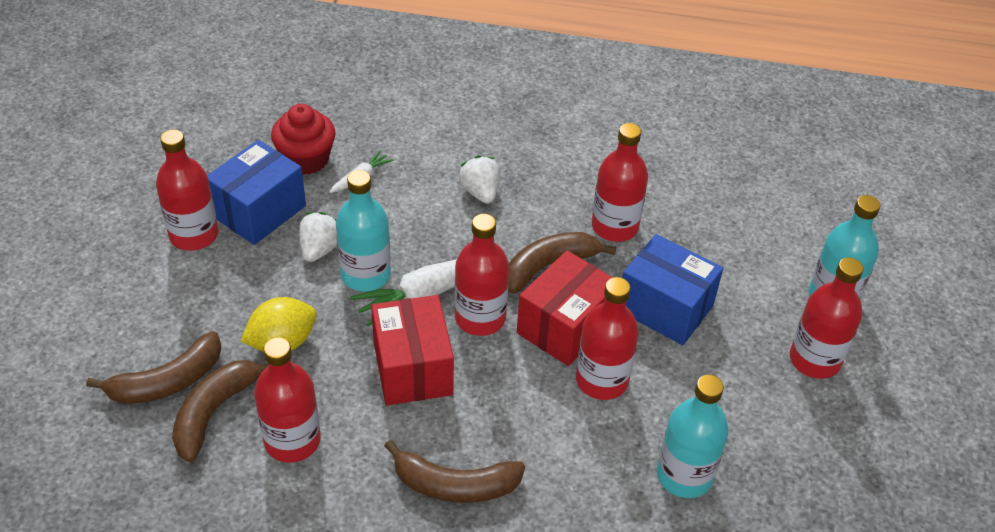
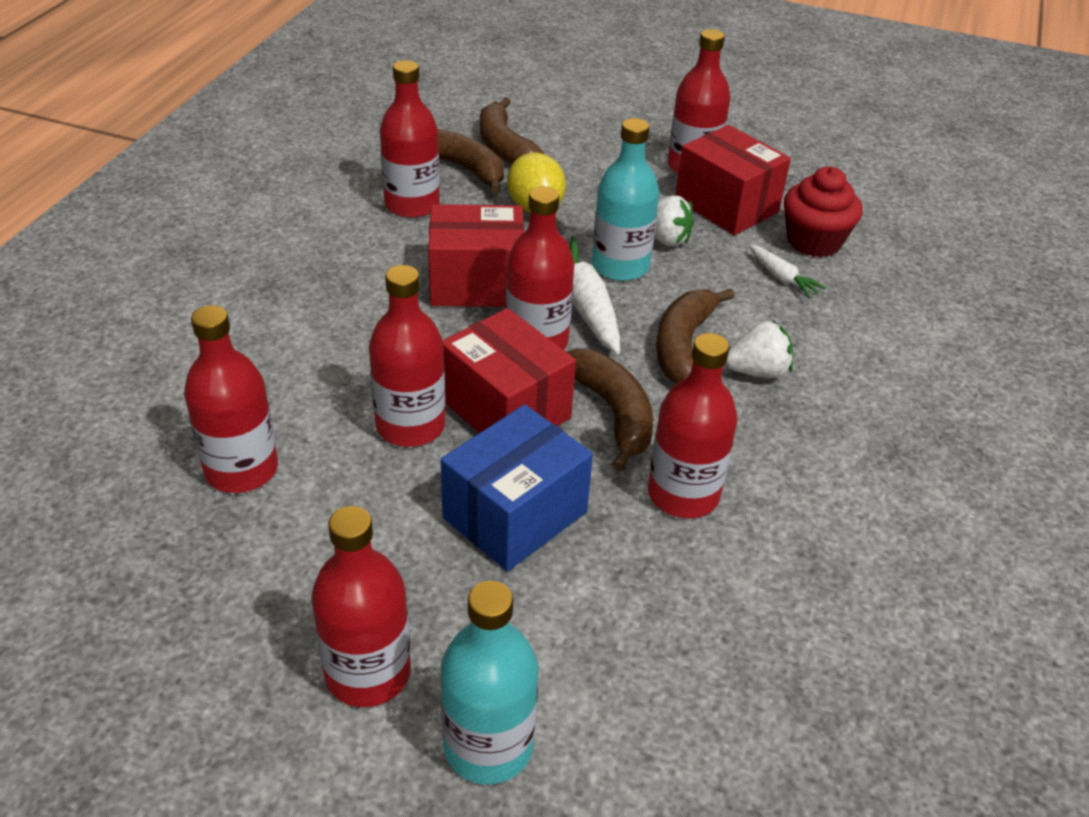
camera: 100 degrees right, 5 degrees down
blue box [207,140,306,245] -> red box [675,125,791,235]
brown banana [384,440,525,503] -> brown banana moved to [656,288,735,384]
turquoise bottle [657,375,729,498] -> red bottle [184,305,278,493]

